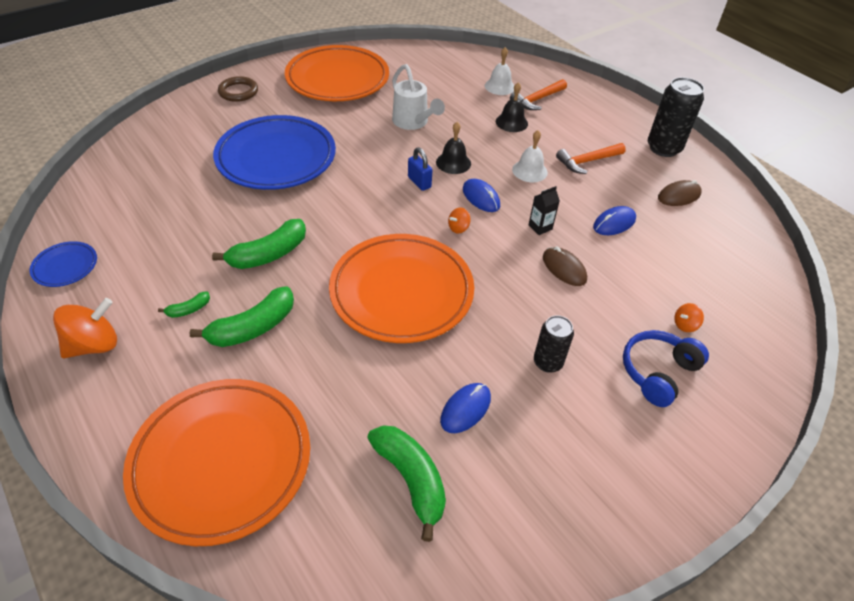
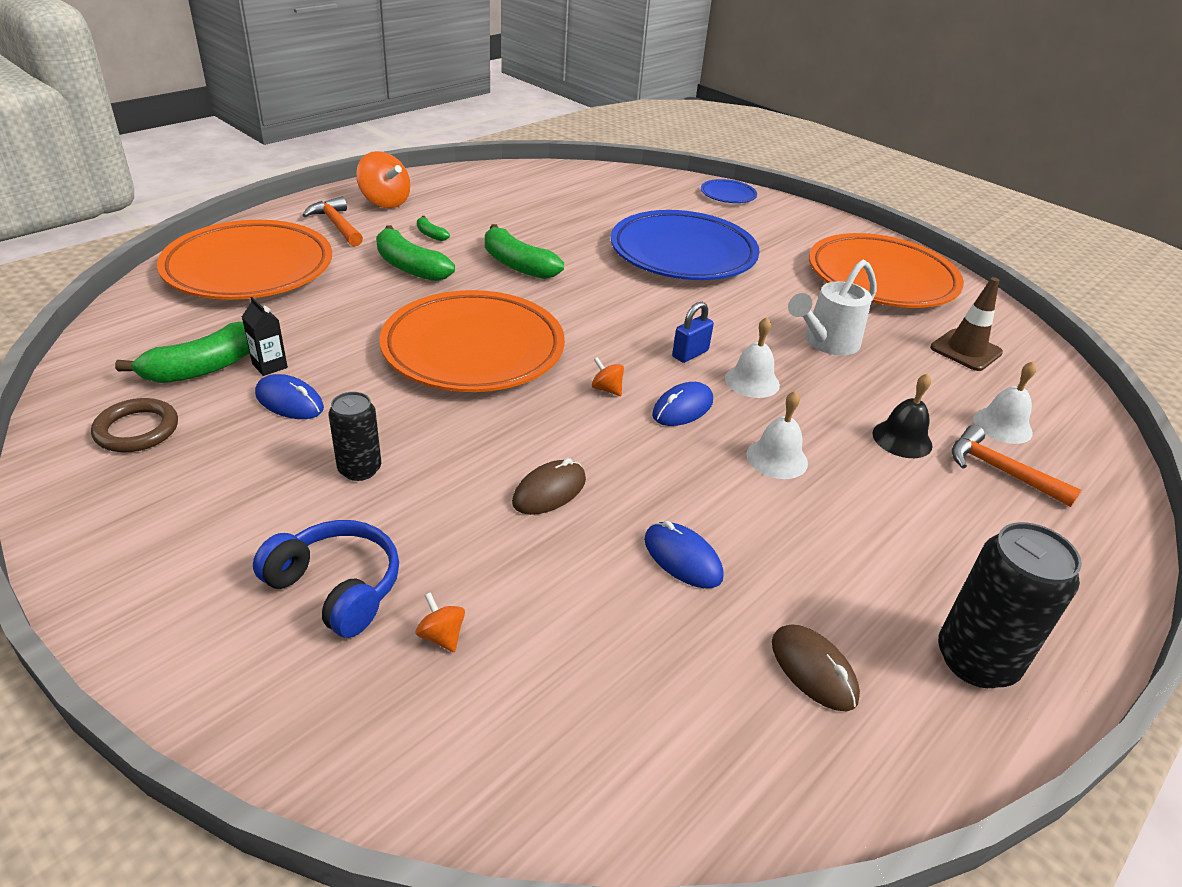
camera: 80 degrees right, 10 degrees down
blue plate [30,241,97,287] -> blue plate moved to [701,179,757,203]
brown ring [218,76,258,102] -> brown ring moved to [91,398,178,452]
black bell [436,122,471,174] -> white bell [725,317,780,398]
black carton [529,186,560,235] -> black carton moved to [242,297,288,376]
orange hammer [556,143,626,174] -> orange hammer moved to [303,197,363,247]
none -> brown traffic cone [930,277,1003,371]

